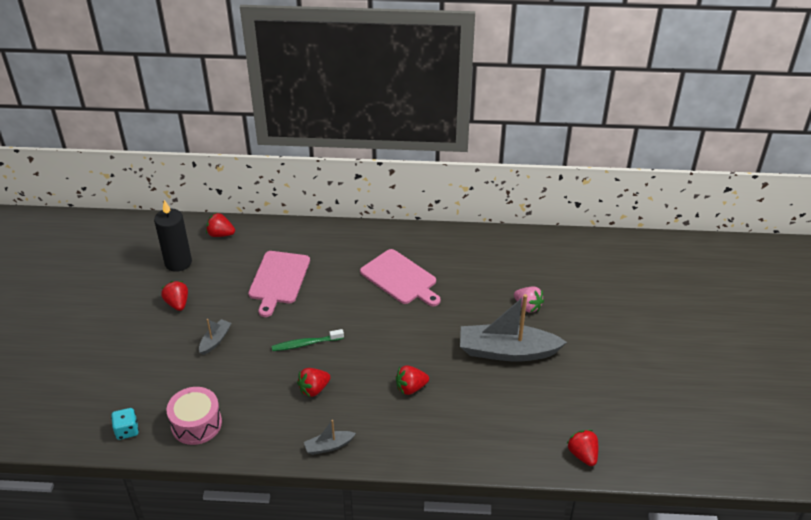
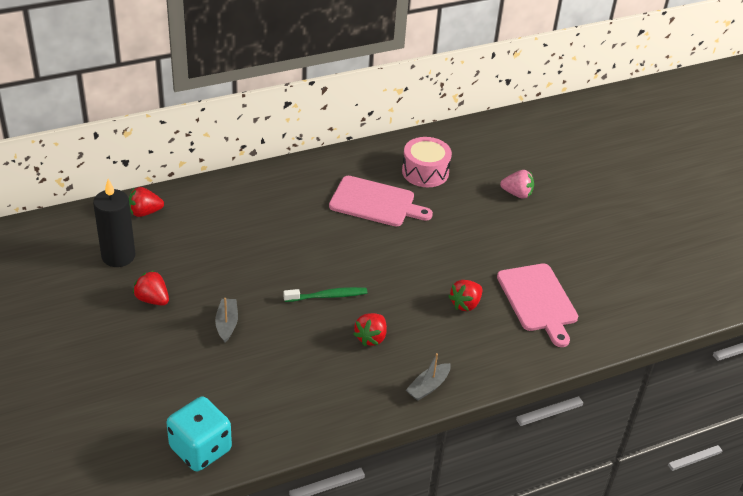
camera: 30 degrees left, 0 degrees up
turquoise dice [111,408,139,440] -> turquoise dice [167,397,232,471], size x1.79
pink drum [166,387,222,445] -> pink drum moved to [402,137,452,187]
pink cutting board [248,251,310,317] -> pink cutting board moved to [497,264,578,347]
green toothbrush [272,329,344,351] -> green toothbrush turned 150 degrees counterclockwise [283,287,367,302]
grey boat [460,294,567,361] -> none
red strawberry [567,430,598,466] -> none

